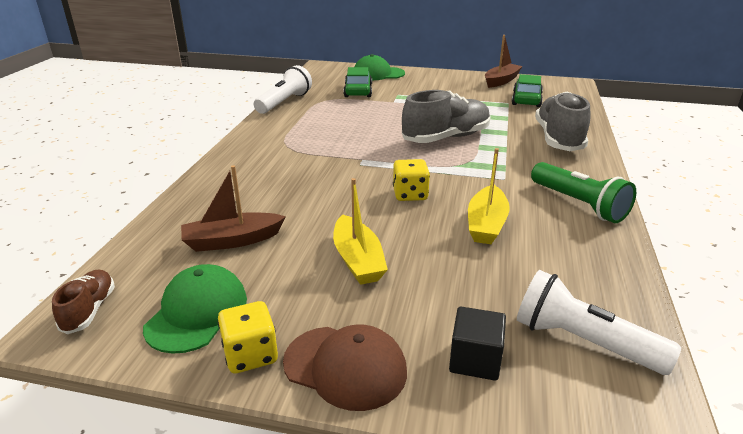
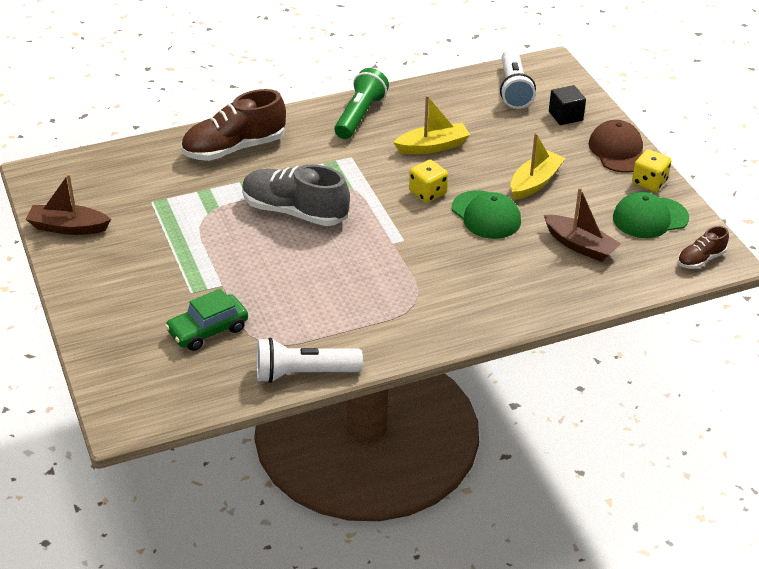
camera: 125 degrees left, 10 degrees up
green cap [355,54,405,80] -> green cap moved to [452,190,521,239]
green car [512,74,543,107] -> none
grey shoe [535,92,591,151] -> brown shoe [181,89,286,161]

